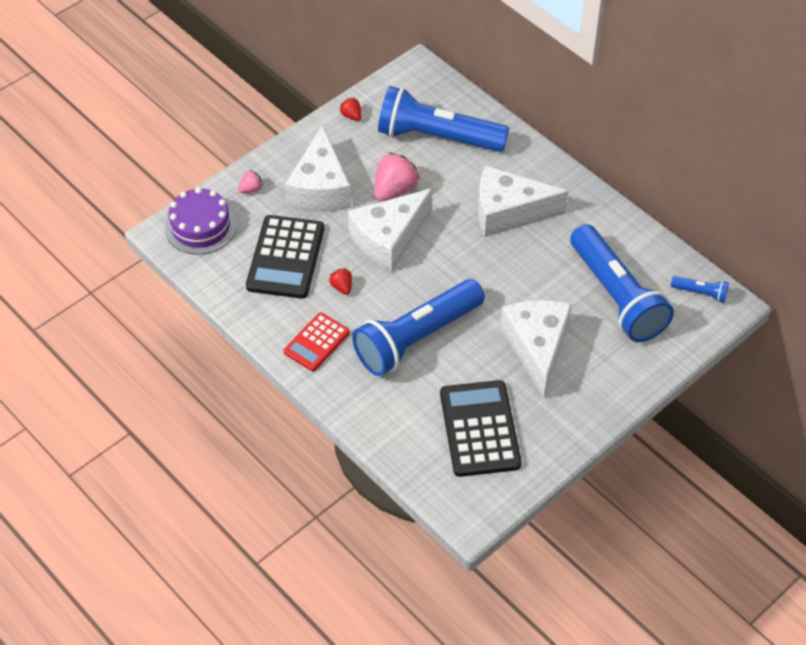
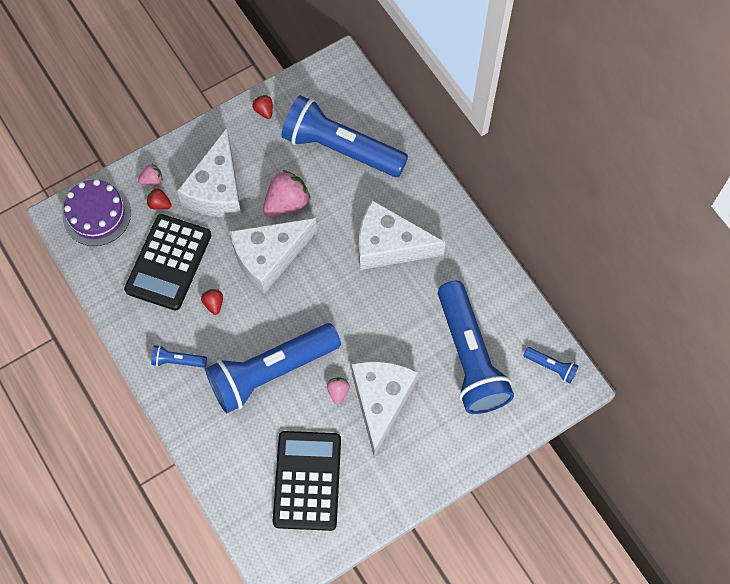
camera: 10 degrees right, 15 degrees up
red calculator [284,312,350,371] -> blue flashlight [151,345,207,368]
none -> red strawberry [147,188,172,210]
none -> pink strawberry [327,377,350,404]

